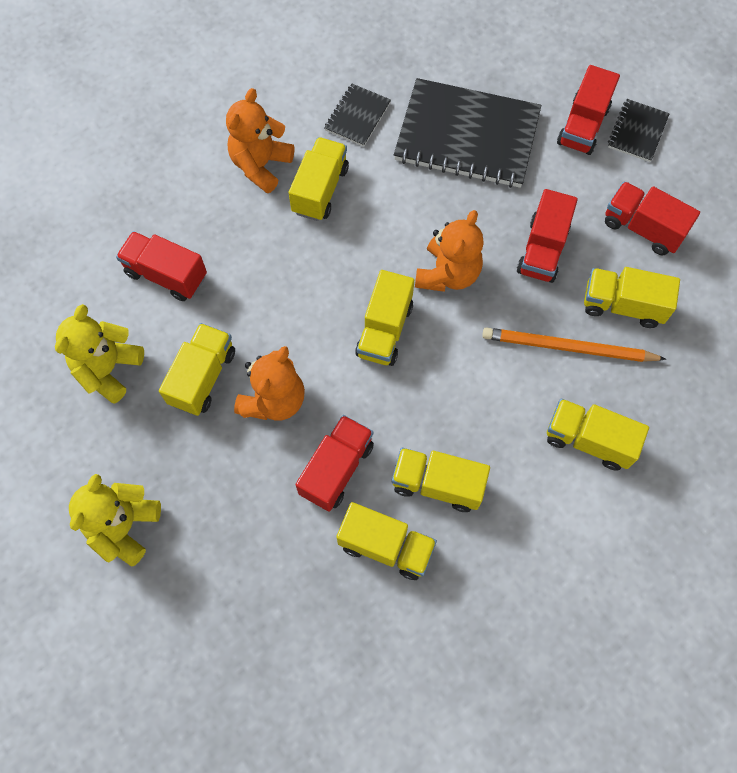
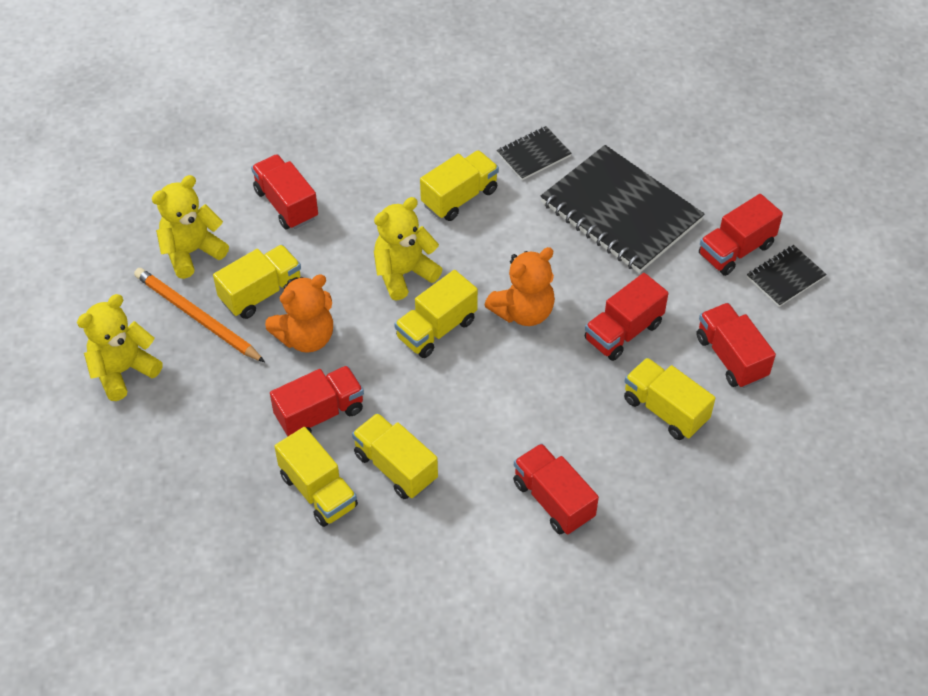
camera: 30 degrees right, 15 degrees down
orange teddy bear [226,88,294,193] -> none
orange pencil [482,327,666,362] -> orange pencil moved to [134,268,265,362]
yellow truck [547,399,649,471] -> red truck [513,443,599,535]
none -> yellow teddy bear [374,197,442,301]

